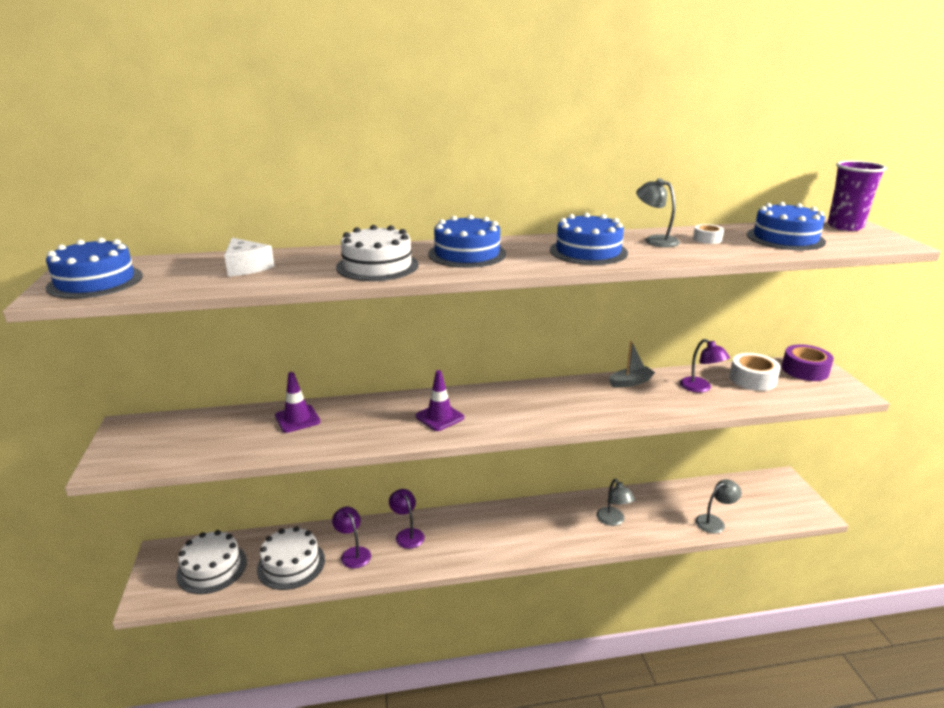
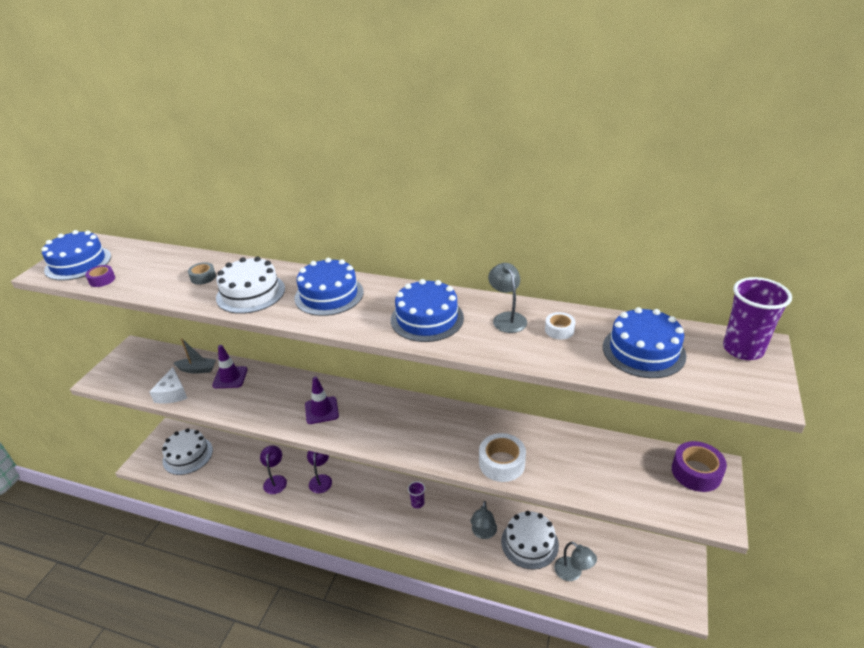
camera: 30 degrees right, 10 degrees up
white cheese [224,238,274,277] -> white cheese moved to [149,367,187,404]
white cake [257,526,325,590] -> white cake moved to [501,511,559,569]
grey boat [609,341,655,388] -> grey boat moved to [173,338,216,373]
purple lamp [680,339,730,393] -> none
grey lamp [695,479,742,534] -> grey lamp turned 45 degrees clockwise [554,542,597,581]
white tape [729,353,781,391] -> white tape moved to [479,433,526,482]
none -> purple tape [85,265,115,287]
none -> grey tape [188,262,216,285]
none -> purple cup [408,481,425,508]

